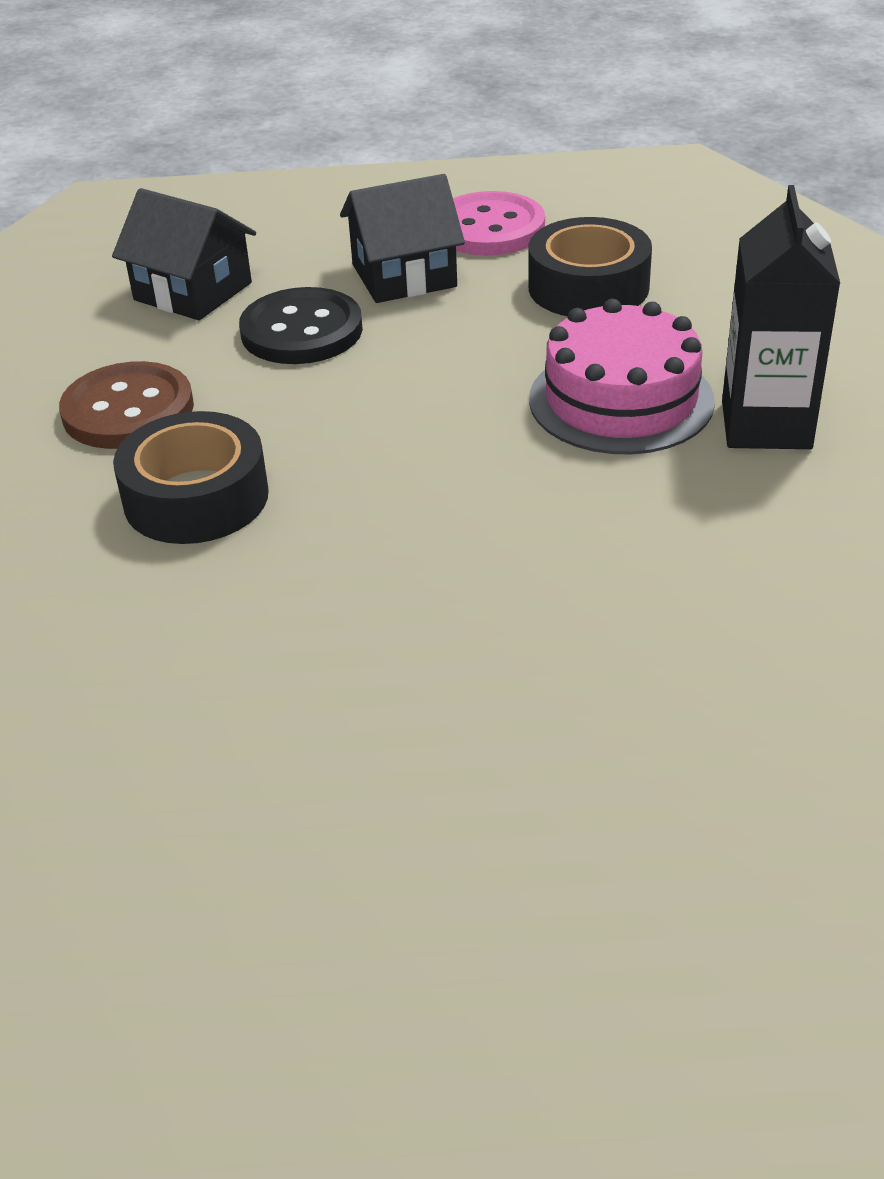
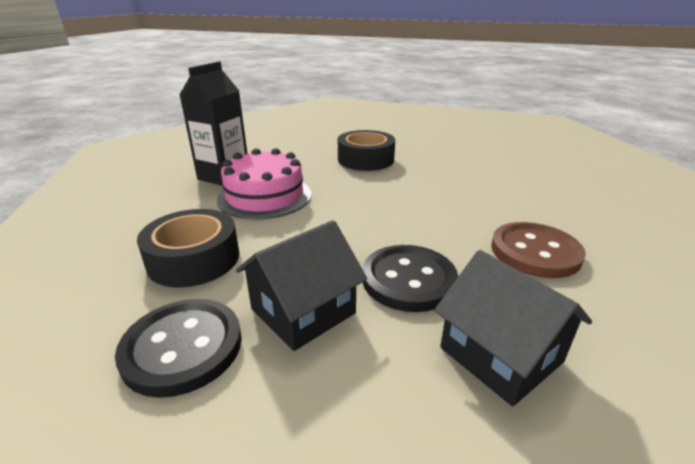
camera: 160 degrees left, 10 degrees down
black tape [113,411,269,544] -> black tape moved to [338,130,395,171]
black house [340,174,465,303] -> black house turned 45 degrees counterclockwise [236,220,367,351]
pink button [453,191,545,256] -> black button [115,299,242,398]

